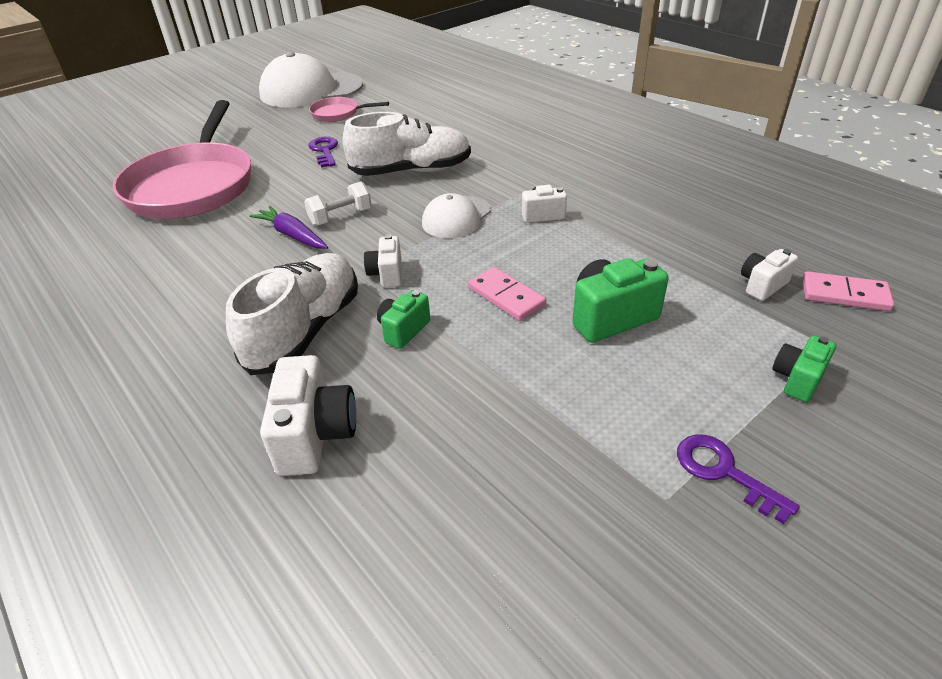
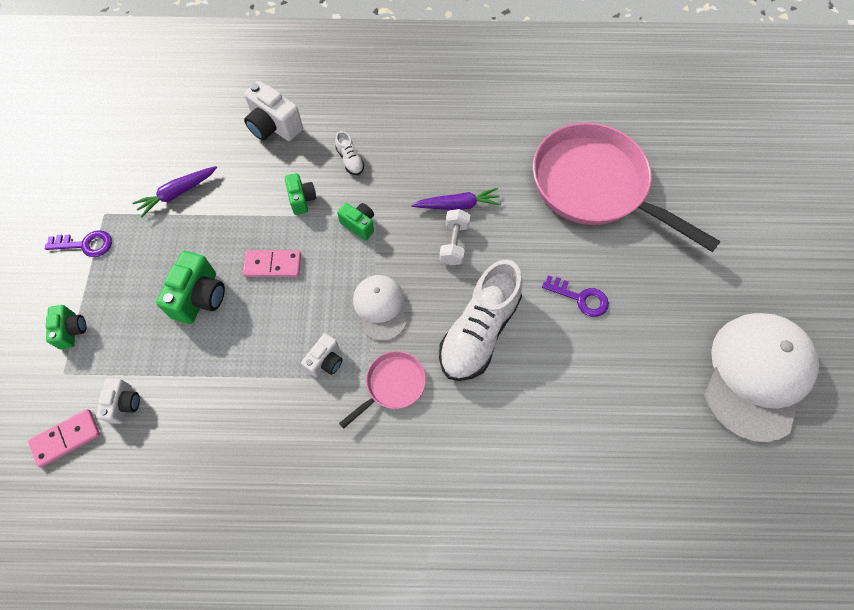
camera: 130 degrees right, 25 degrees up
white shoe [226,253,358,375] -> white shoe [335,131,364,175], size x0.42
pink pan [309,97,389,122] -> pink pan moved to [339,351,426,429]
white camera [364,234,402,287] -> green camera [337,203,374,240]
none -> purple carrot [132,166,217,217]

